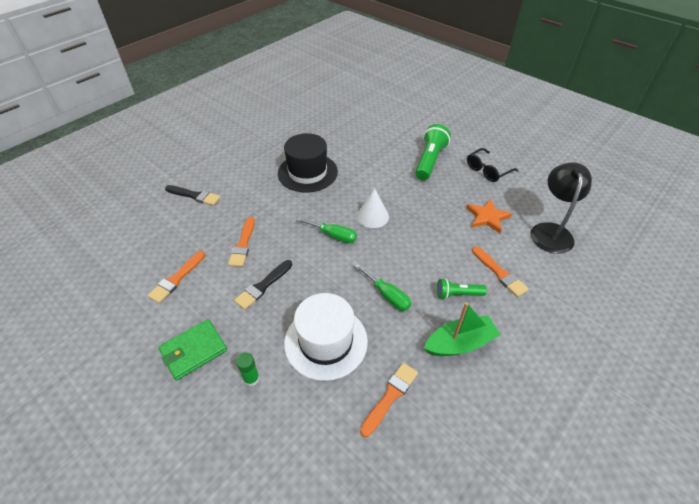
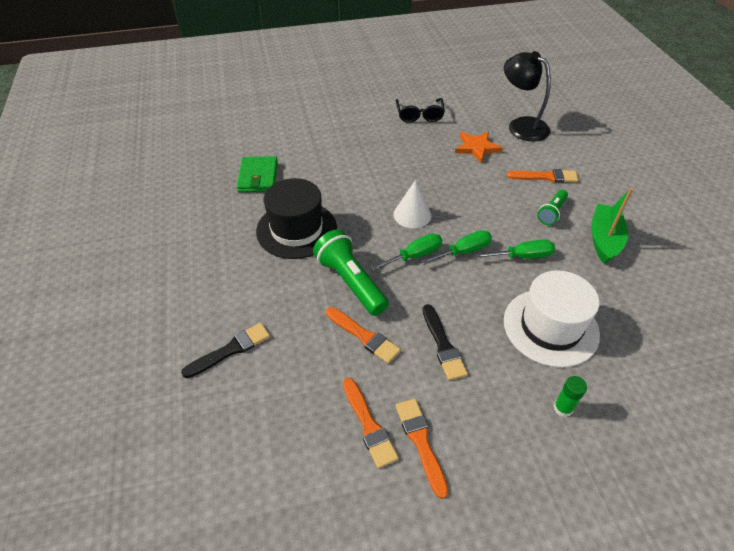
camera: 55 degrees left, 0 degrees up
green wallet [158,319,227,381] -> green wallet moved to [237,156,278,192]
orange brush [360,363,418,437] -> orange brush moved to [396,398,449,499]
green flashlight [415,124,451,180] -> green flashlight moved to [313,229,389,316]
none -> green screwdriver [421,230,492,265]

